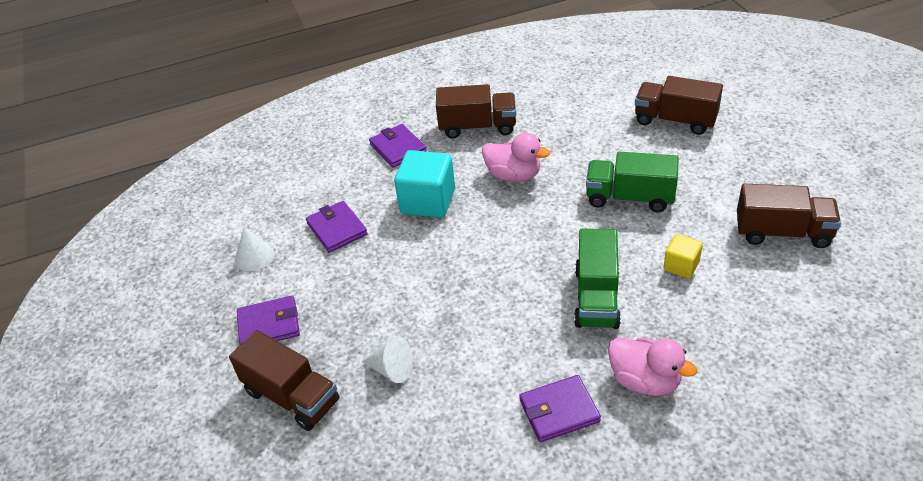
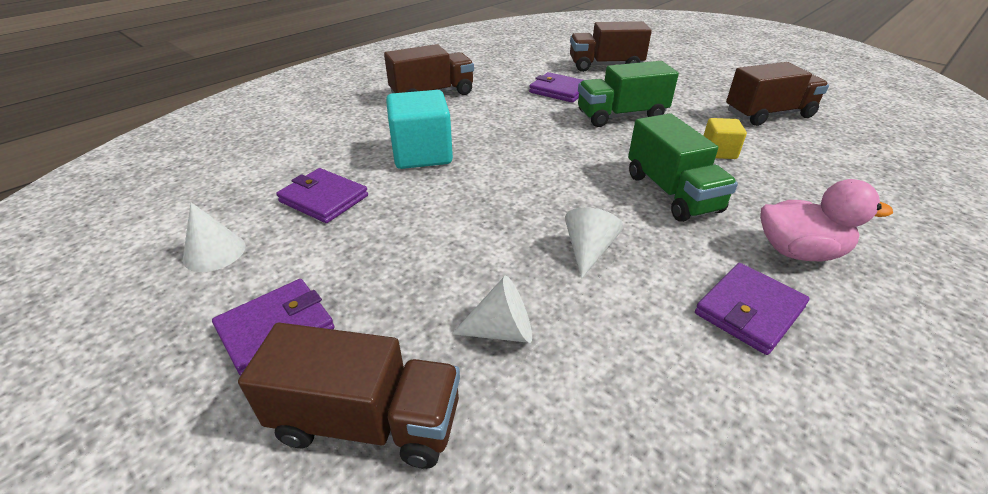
camera: 30 degrees left, 5 degrees down
purple wallet [369,124,427,168] -> purple wallet moved to [529,72,583,103]
pink duck [482,133,550,182] -> none
none -> white cone [565,207,623,279]

